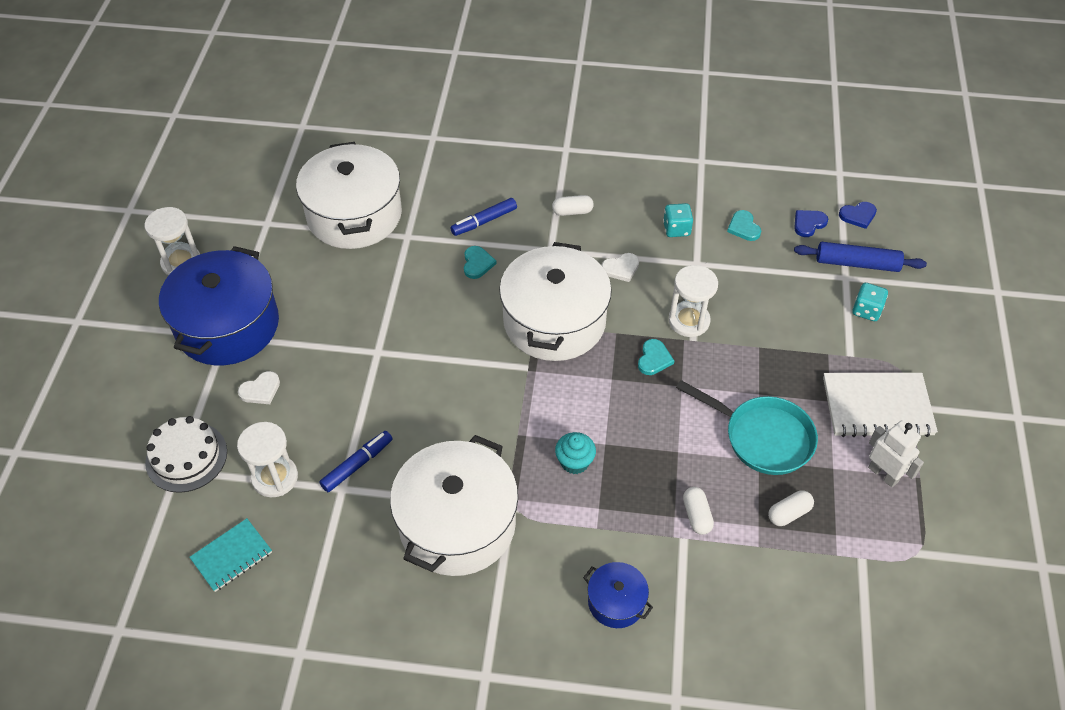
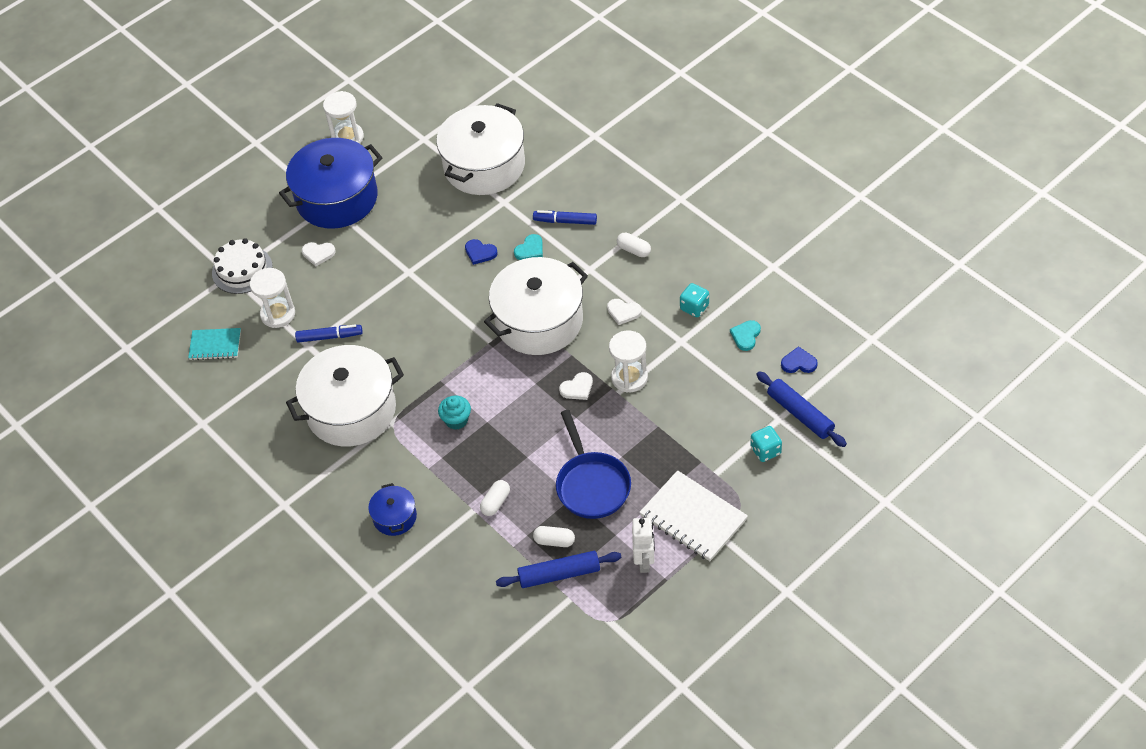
camera: 45 degrees right, 0 degrees up
turquoise heart [638,339,674,375] -> white heart [559,372,593,400]
turquoise pan [676,380,818,475] -> blue pan [556,410,631,519]
blue heart [839,202,877,229] -> blue heart moved to [465,239,498,265]
none -> blue rolling pin [496,551,622,588]

